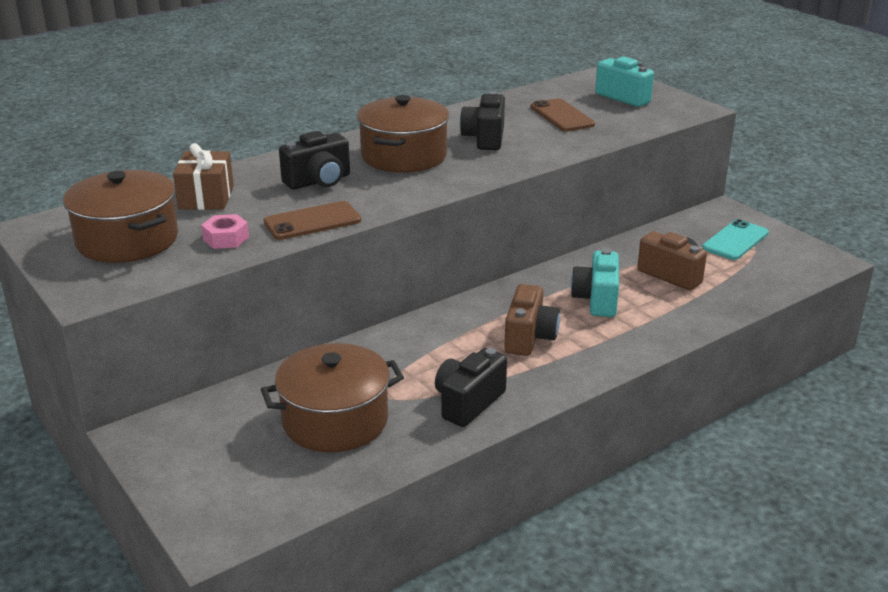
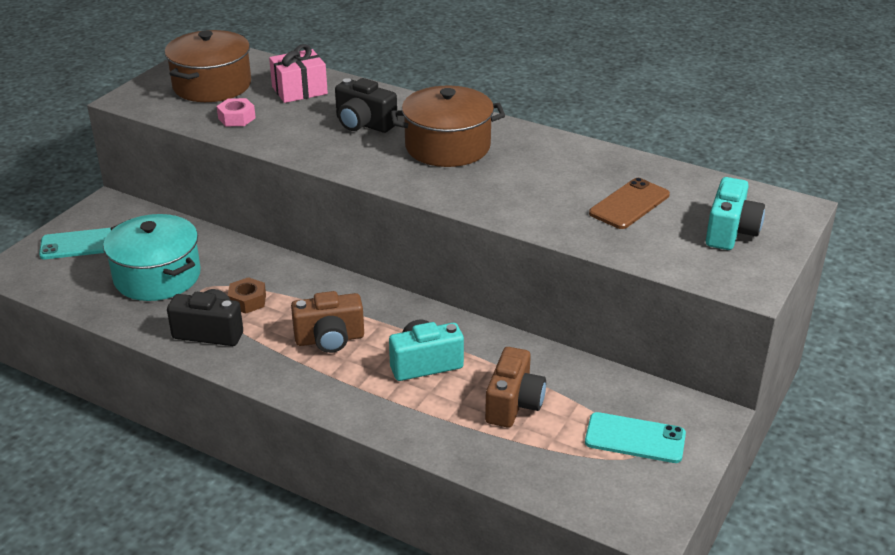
camera: 65 degrees right, 5 degrees up
brown gift [173,143,234,210] -> pink gift [269,44,328,103]
brown pot [261,343,404,452] -> turquoise pot [103,214,201,301]
brown phone [264,201,361,240] -> none
black camera [460,91,505,150] -> none
none -> turquoise phone [39,228,111,259]
none -> brown nut [228,277,266,314]

